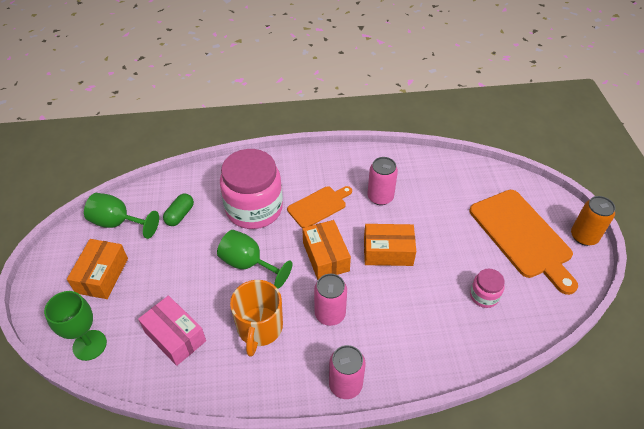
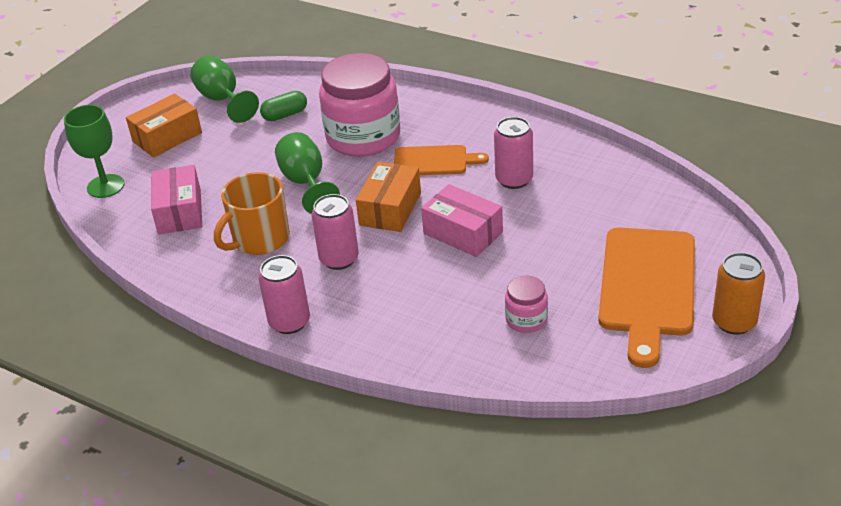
camera: 40 degrees right, 10 degrees down
orange box [364,224,416,266] -> pink box [421,184,503,257]

